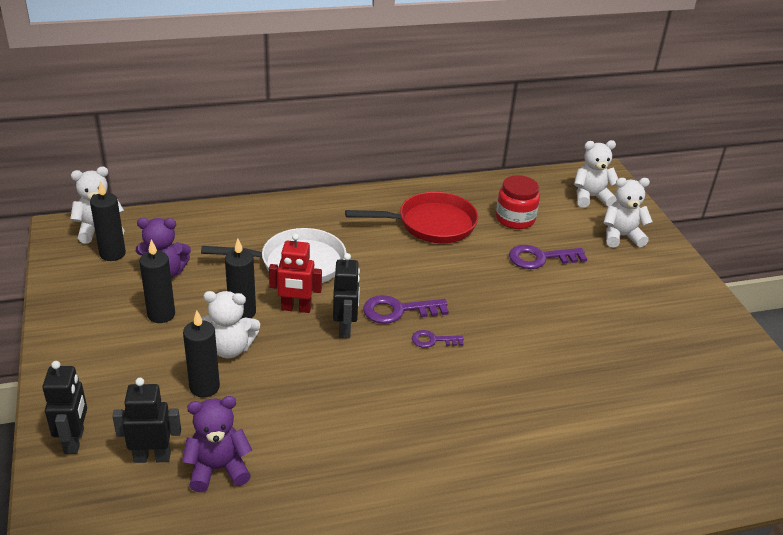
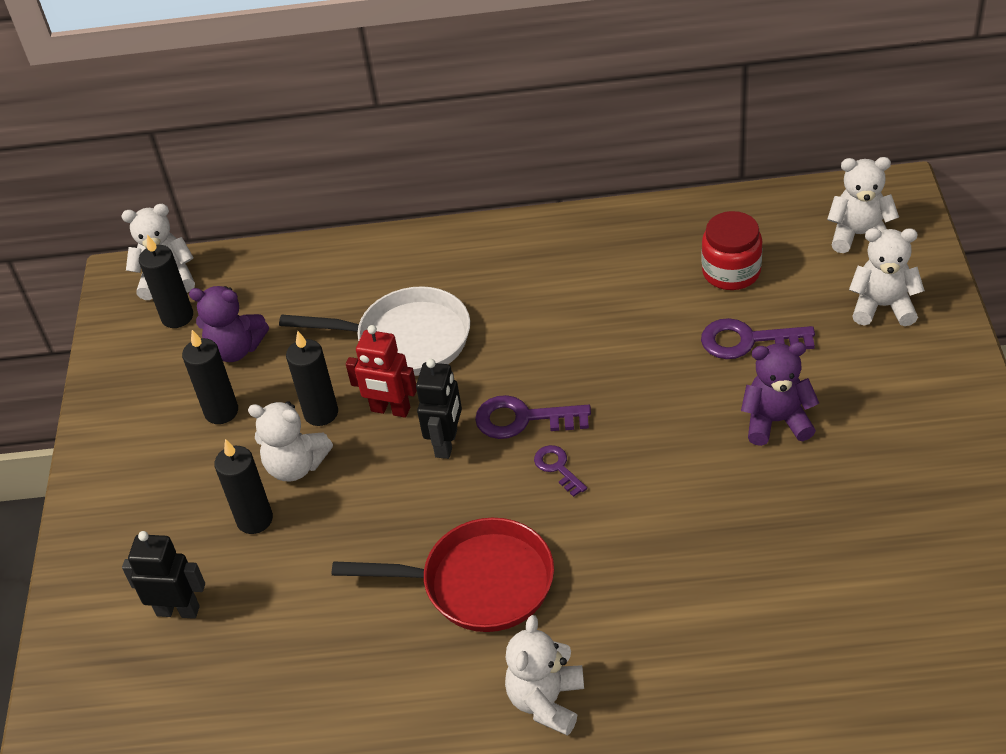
camera: 20 degrees right, 10 degrees up
black robot [42,361,87,454] -> none
purple teddy bear [182,396,252,492] -> purple teddy bear moved to [741,342,819,446]
red pan [345,192,478,243] -> red pan moved to [332,518,554,632]
purple key [412,330,464,348] -> purple key turned 45 degrees clockwise [534,445,587,497]
none -> white teddy bear [505,615,584,736]

